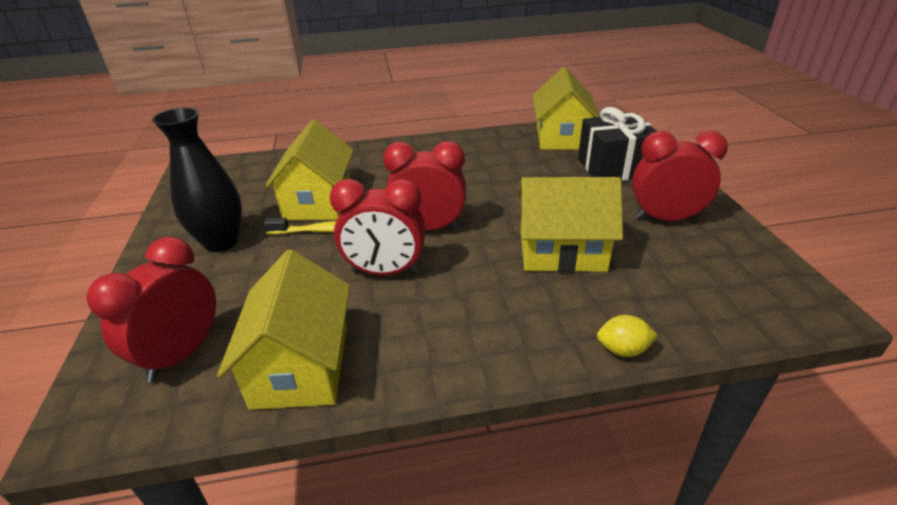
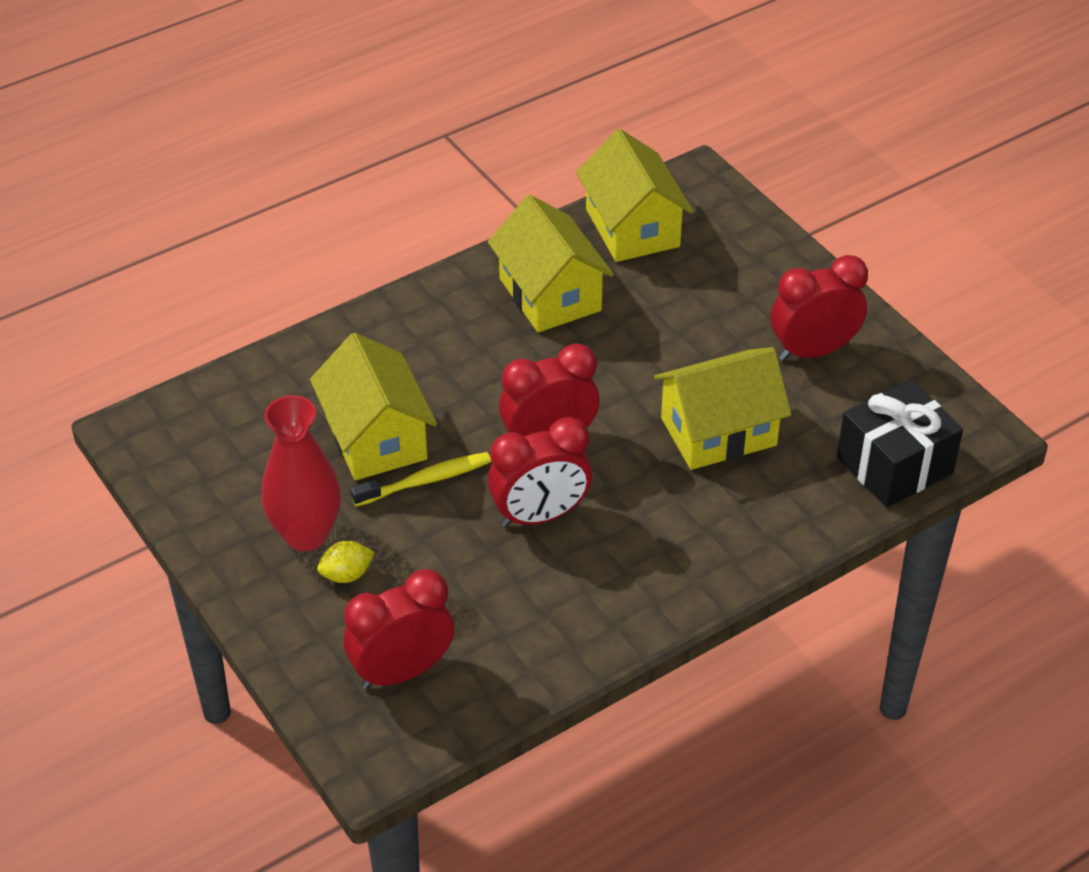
camera: 25 degrees left, 10 degrees up
red clock [86,237,216,382] -> red clock turned 60 degrees clockwise [344,569,454,689]
black vase [152,107,242,252] -> red vase [261,395,341,551]
yellow house [217,250,350,410] -> yellow house moved to [488,195,614,332]
black gift [578,107,657,181] -> black gift moved to [837,380,963,507]
yellow lemon [597,315,658,357] -> yellow lemon moved to [317,541,375,583]

